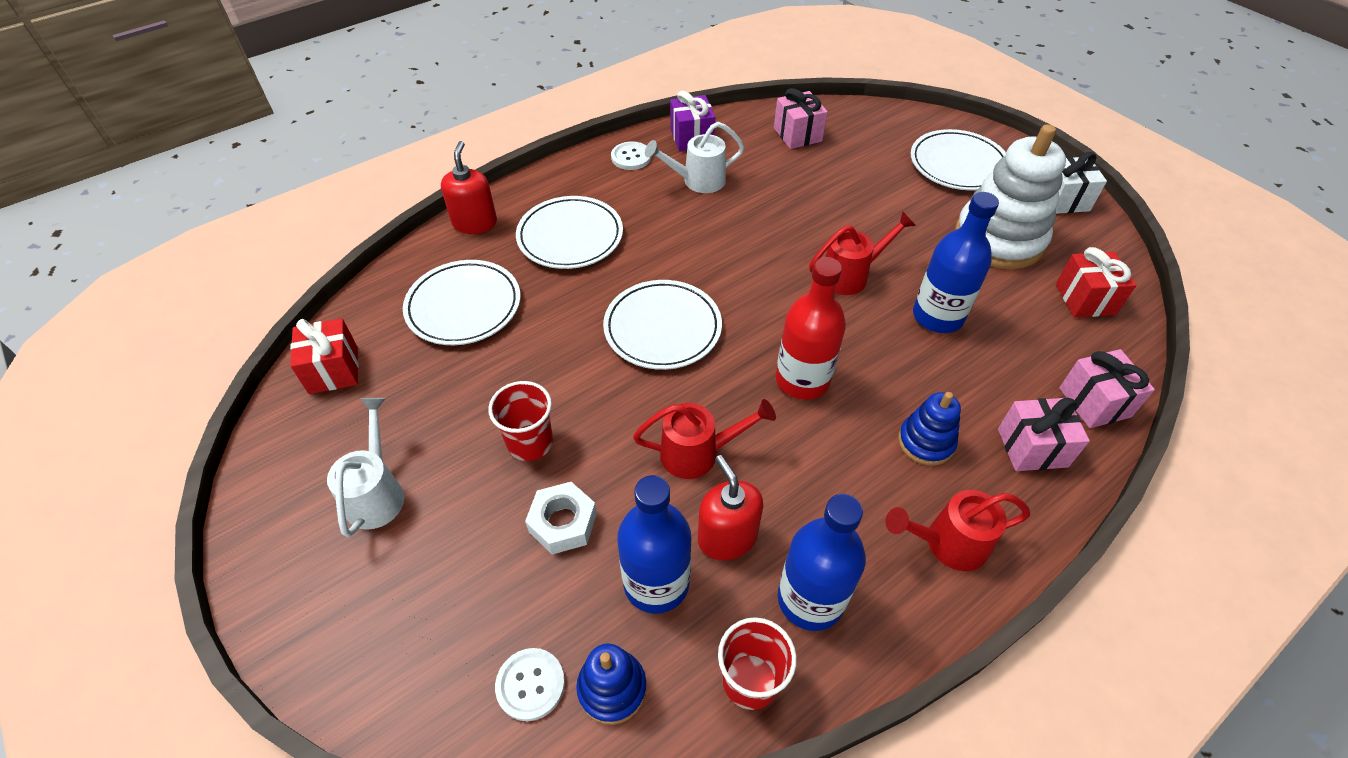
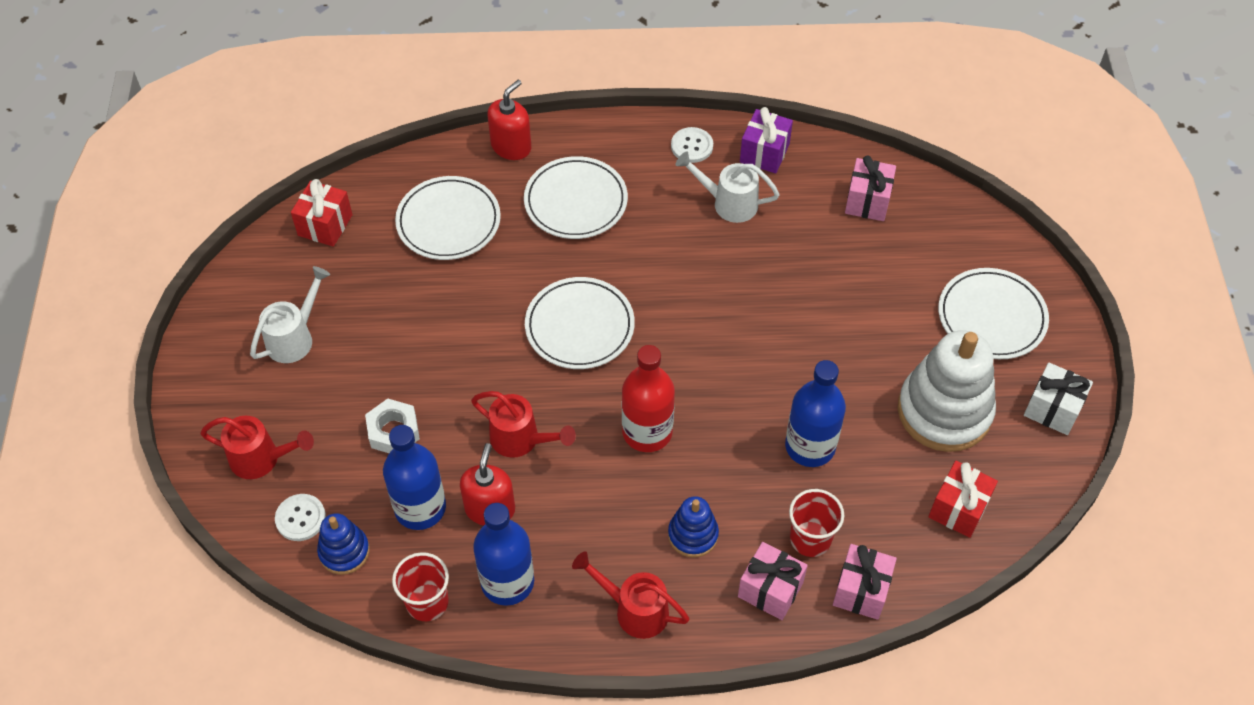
camera: 35 degrees right, 5 degrees up
red cup [488,381,553,461] -> red cup moved to [789,489,844,557]
red watering can [809,211,916,295] -> red watering can moved to [200,416,314,479]

